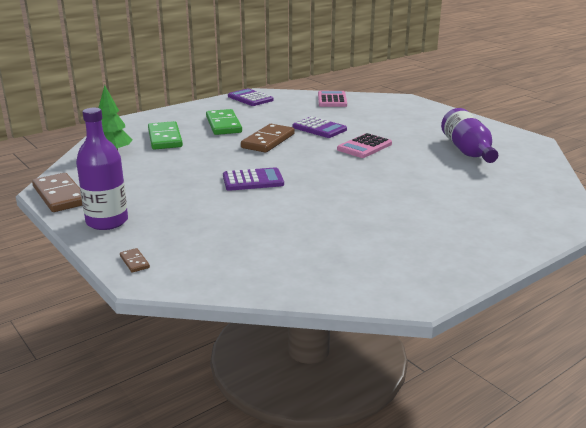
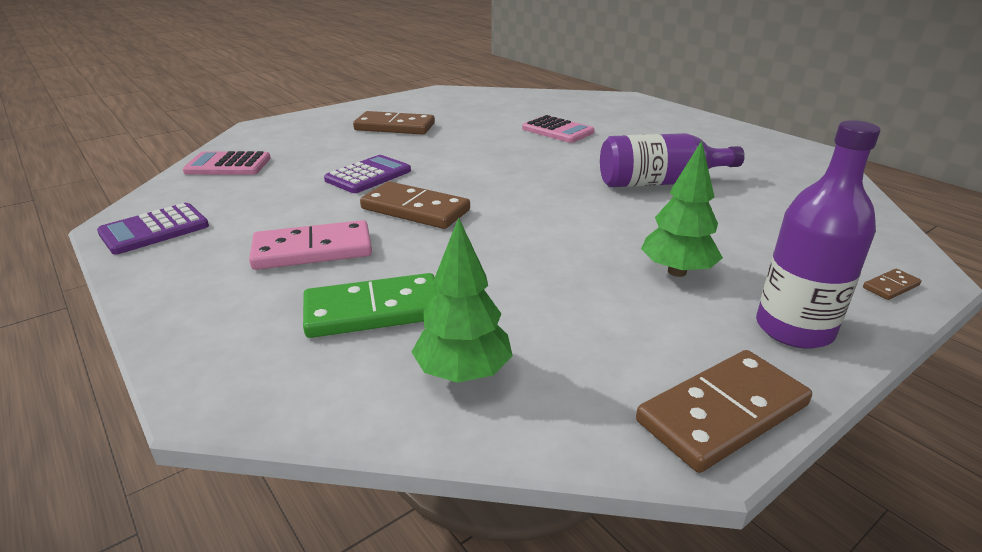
camera: 90 degrees left, 5 degrees up
green domino [206,109,242,135] -> pink domino [249,220,372,270]
purple calculator [223,167,284,191] -> none
pink calculator [337,133,392,158] -> pink calculator moved to [522,115,595,143]
purple bottle [441,108,498,163] -> purple bottle moved to [600,133,745,187]
none -> brown domino [353,111,435,135]
none -> green tree [641,141,723,277]

